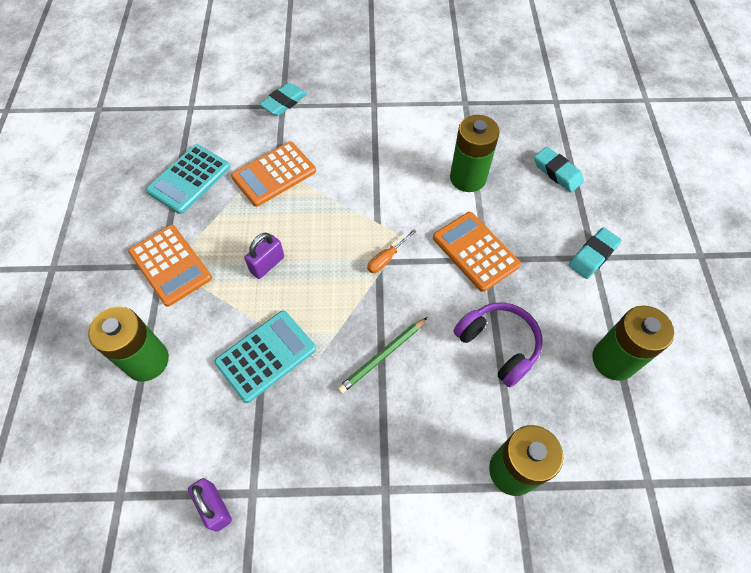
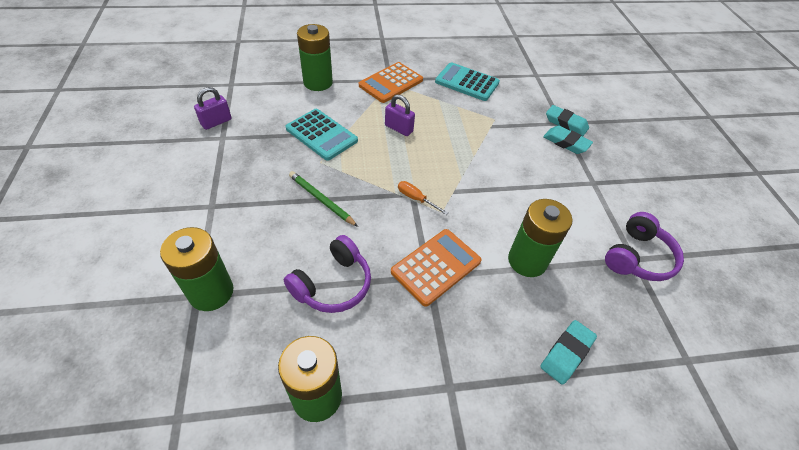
camera: 80 degrees right, 10 degrees down
orange calculator [231,142,316,207] -> none
turquoise eraser [569,227,622,279] -> turquoise eraser moved to [543,125,593,154]
none -> purple headphones [605,212,684,281]

